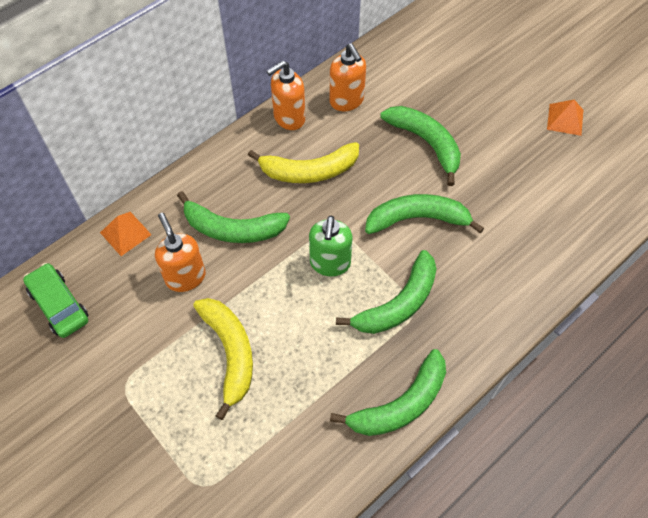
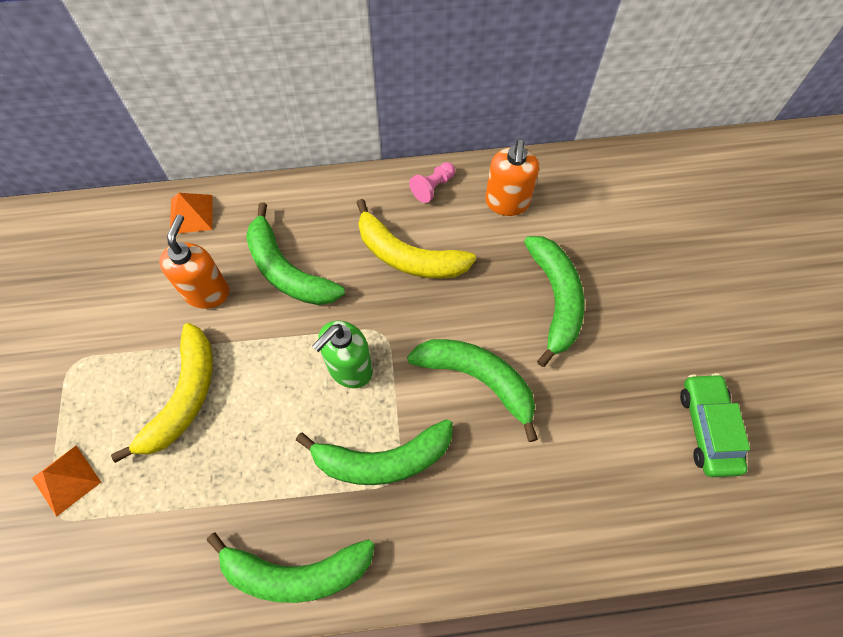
camera: 35 degrees right, 5 degrees up
green car [23,263,89,338] -> green car moved to [680,373,750,477]
orange soap dispenser [267,60,305,130] -> pink pawn [409,162,455,203]
orange pyramid [547,100,583,136] -> orange pyramid moved to [32,445,101,517]

